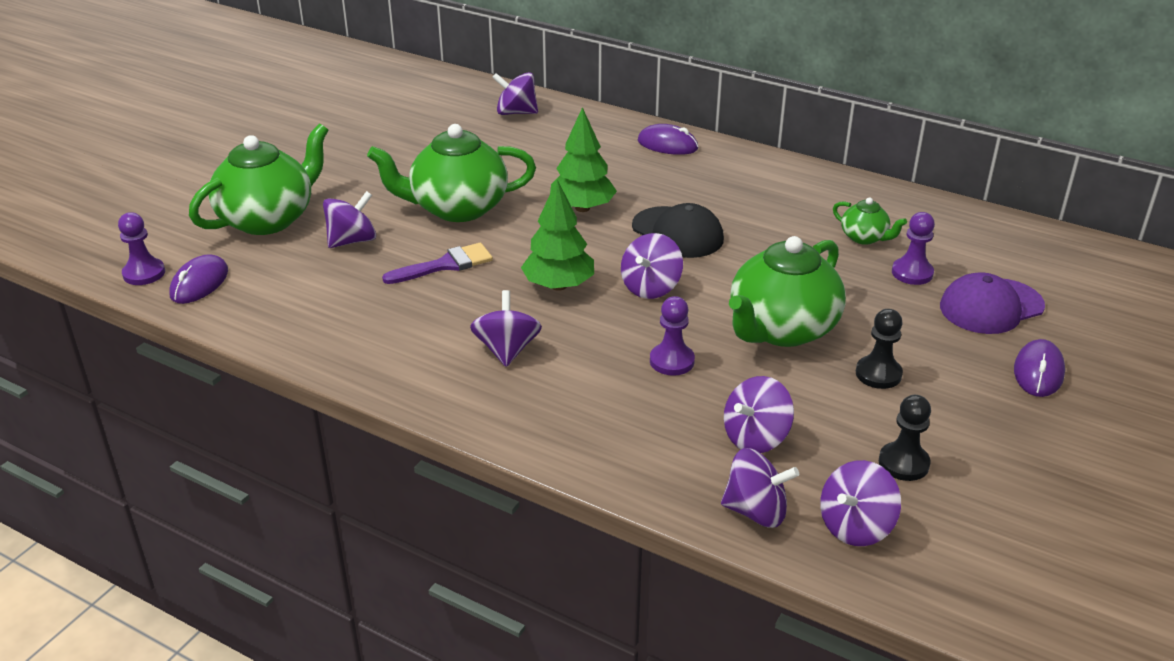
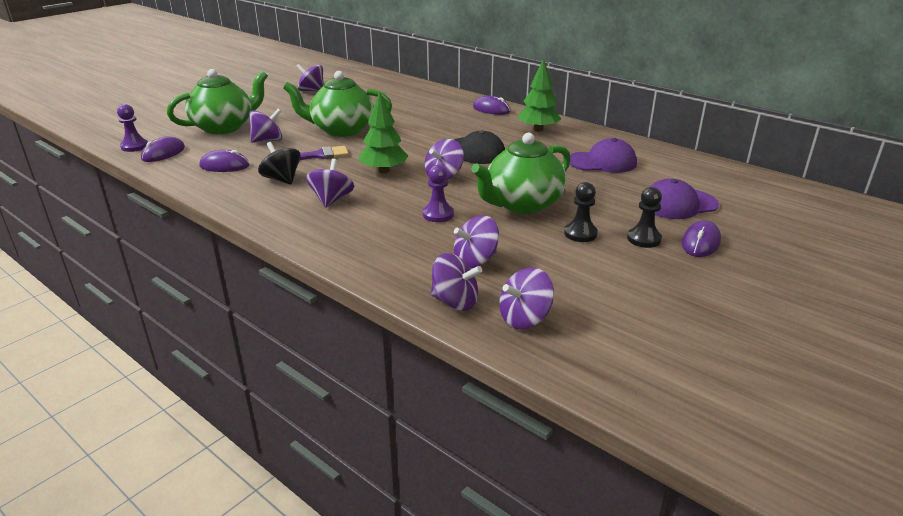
camera: 10 degrees right, 5 degrees down
purple spinning top [492,72,538,115] -> purple spinning top moved to [296,64,324,92]
green tree [550,107,617,212] -> green tree moved to [518,58,561,132]
green teapot [833,197,907,245] -> purple cap [570,138,637,173]
black pawn [879,395,931,481] -> black pawn moved to [627,187,662,248]
purple pawn [892,212,935,285] -> none
none -> purple mouse [199,150,249,172]
none -> black spinning top [258,142,301,185]

